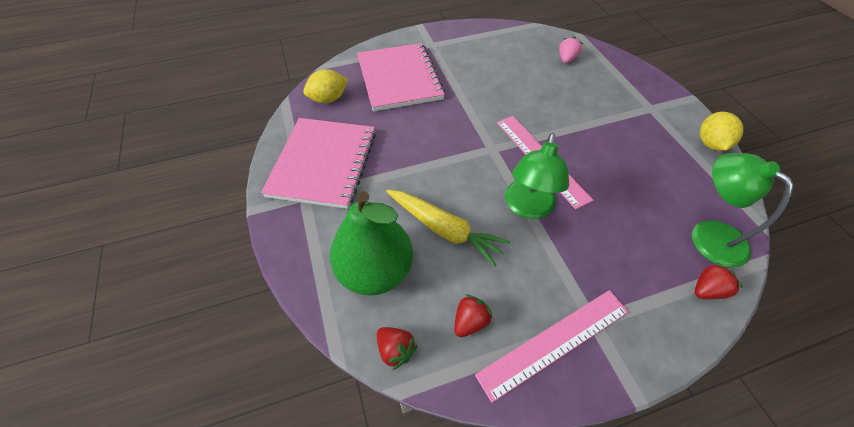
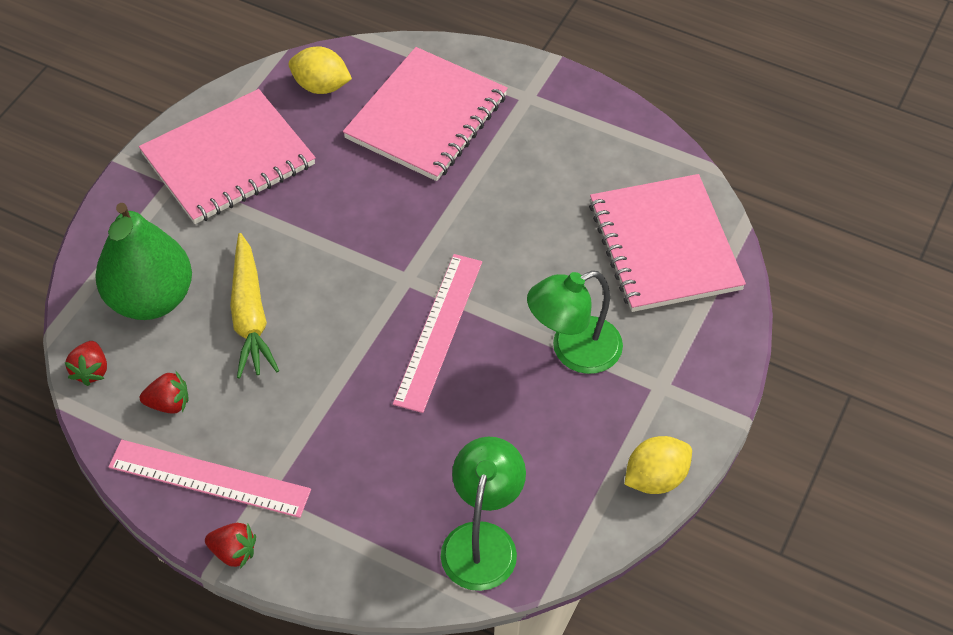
camera: 45 degrees right, 0 degrees up
green lamp [505,133,569,219] -> green lamp moved to [527,271,623,374]
pink strawberry [559,36,583,63] -> pink notebook [589,174,746,312]
red strawberry [695,262,743,299] -> red strawberry moved to [205,523,256,569]

